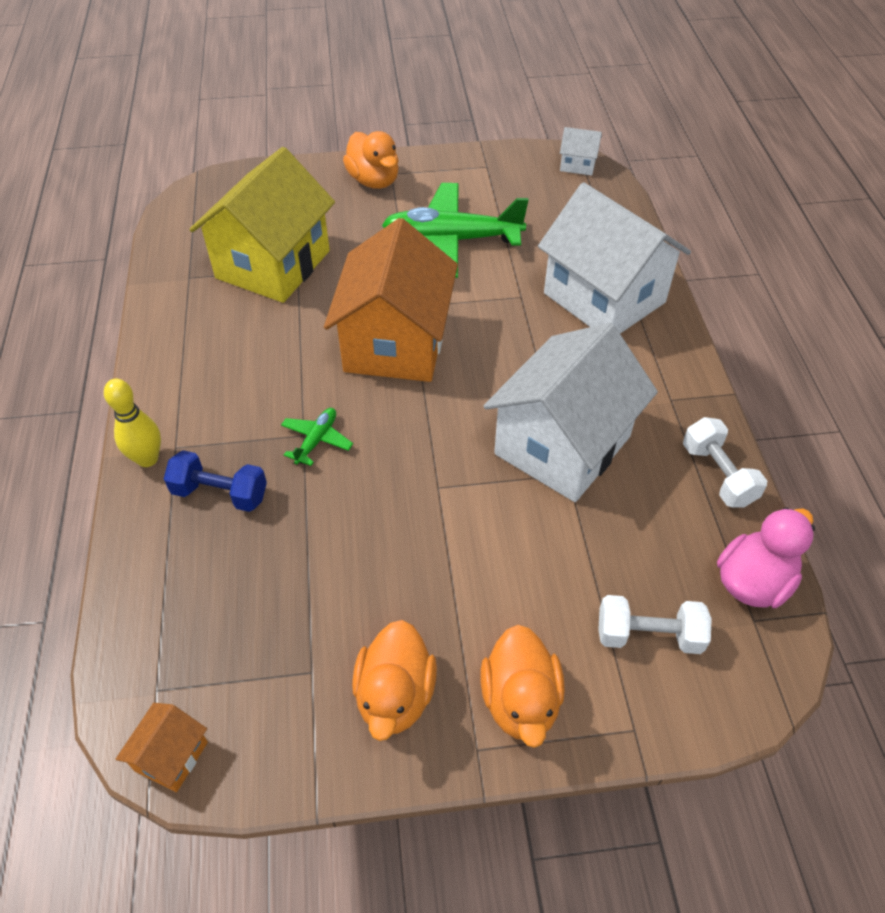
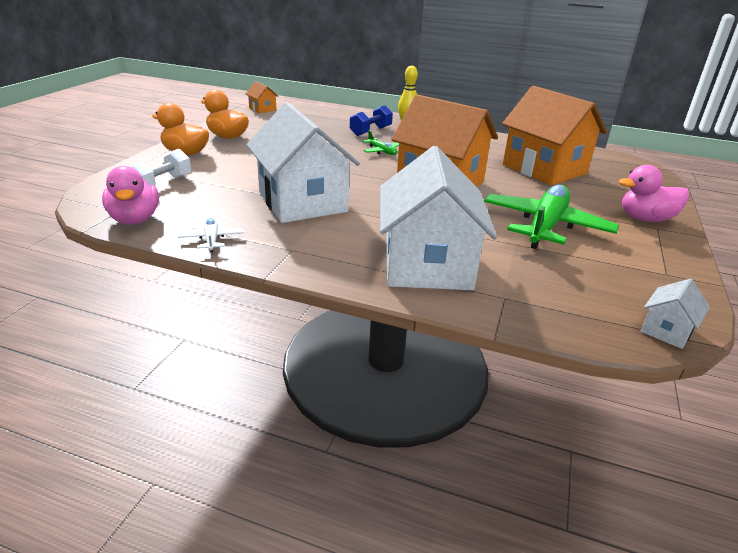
camera: 115 degrees right, 20 degrees down
yellow house [190,147,335,303] -> orange house [502,86,607,185]
orange duck [343,131,399,189] -> pink duck [619,165,689,222]
white house [538,182,691,333] -> white house turned 75 degrees counterclockwise [380,146,497,290]
white dumbbell [683,417,767,508] -> white plane [178,217,244,252]

